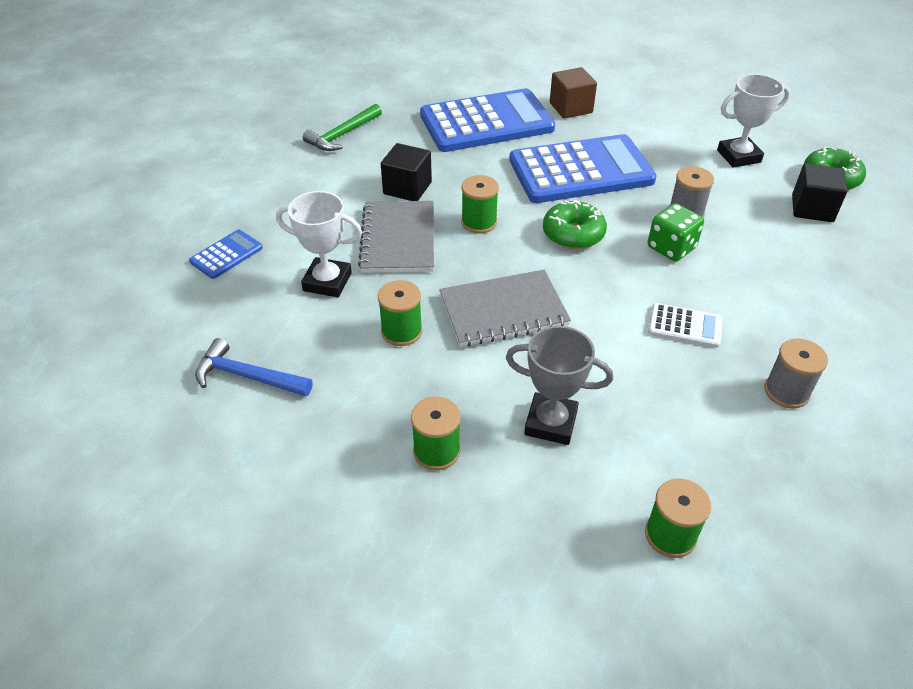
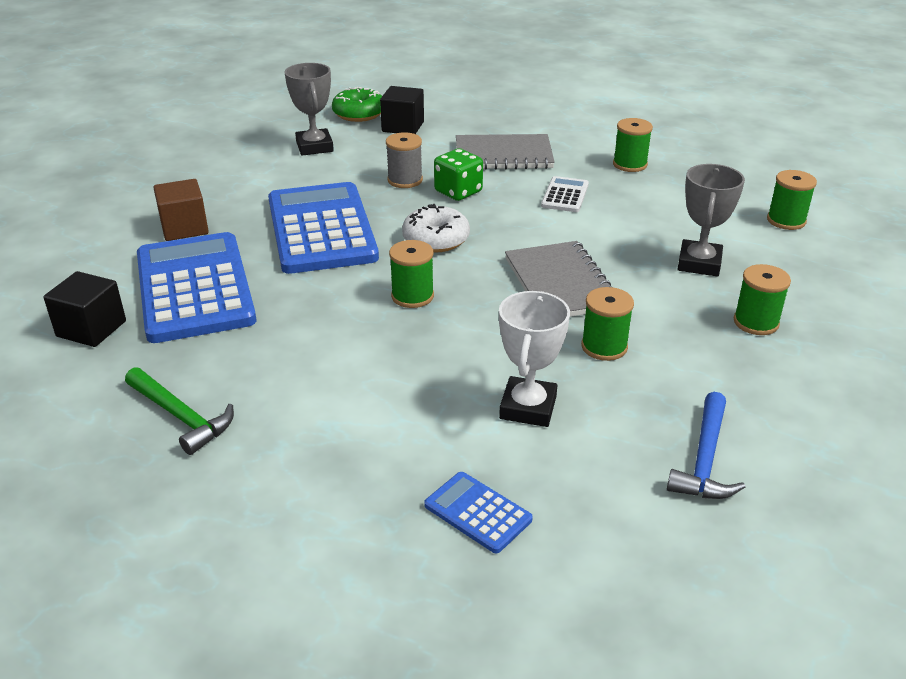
camera: 90 degrees left, 10 degrees down
grey notebook [358,201,434,273] -> grey notebook moved to [456,134,555,170]
black cube [381,143,432,201] -> black cube moved to [43,271,126,347]
green donut [543,200,607,249] -> white donut [402,204,470,252]
white trophy [717,74,790,168] -> grey trophy [285,63,334,156]
grey spool [764,338,828,409] -> green spool [613,118,653,172]

